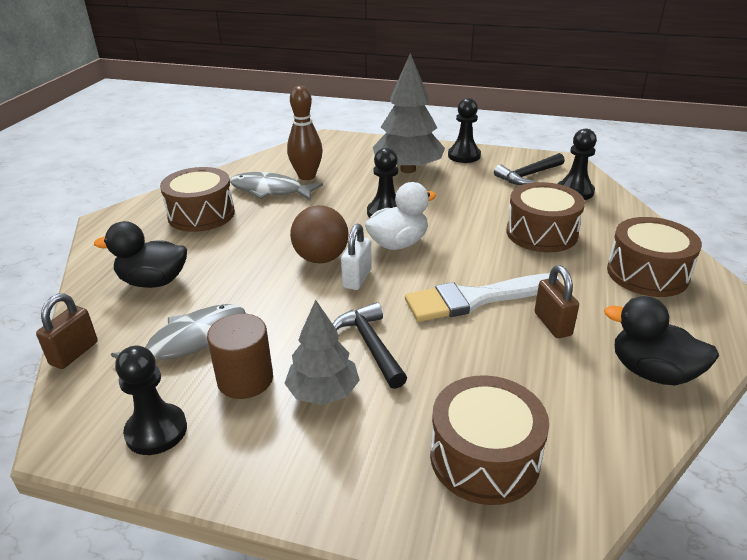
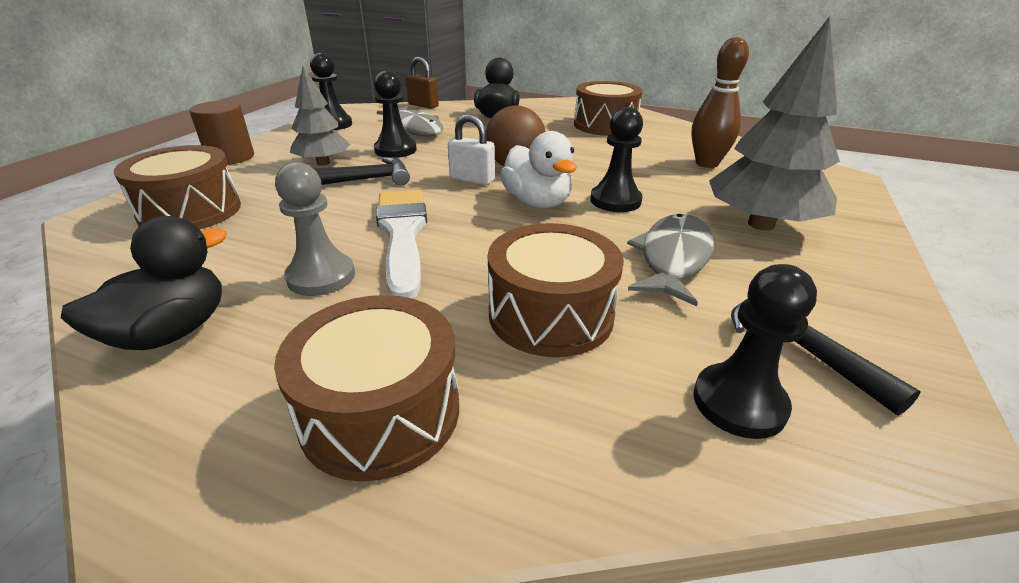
camera: 95 degrees right, 0 degrees up
brown cylinder [207,313,273,399] -> brown cylinder moved to [189,101,254,165]
grey fish [230,172,323,200] -> grey fish moved to [627,214,714,306]
black pawn [448,98,481,163] -> black pawn moved to [374,71,417,158]
brown padlock [535,265,579,338] -> grey pawn [275,162,355,296]

